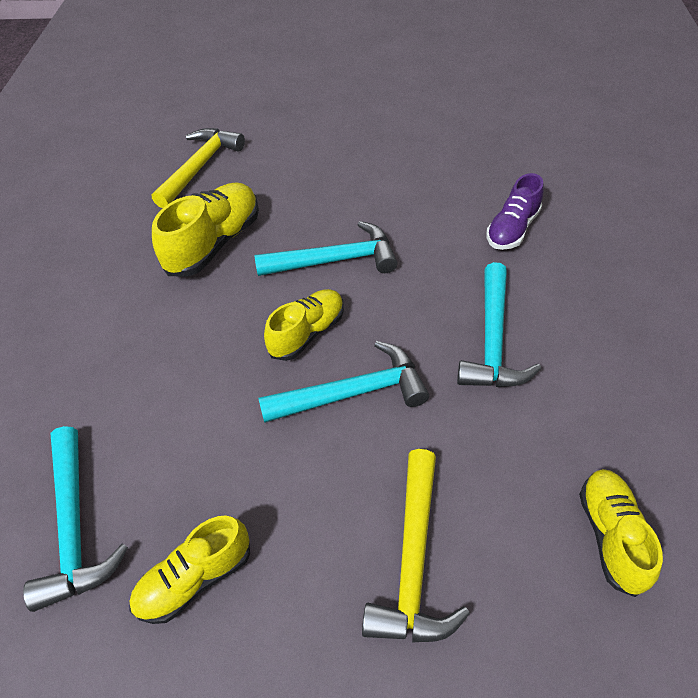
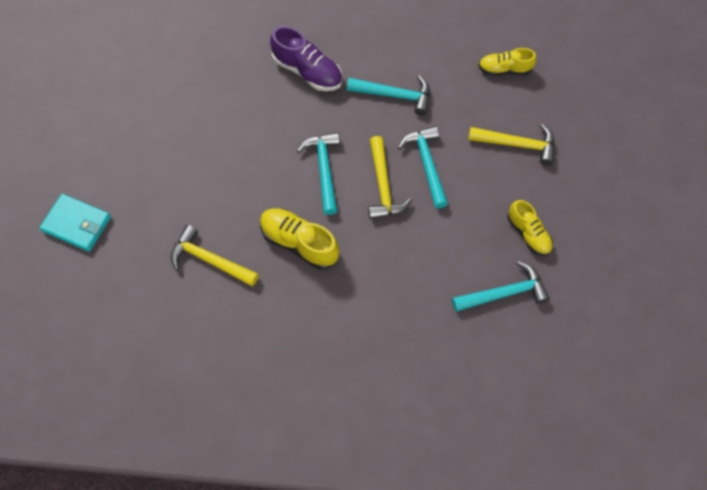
camera: 90 degrees left, 15 degrees up
yellow shoe [264,289,344,361] -> yellow hammer [368,136,412,219]
purple shoe [486,173,544,250] -> purple shoe [270,26,342,91], size x1.51
none -> turquoise wallet [40,194,111,251]

